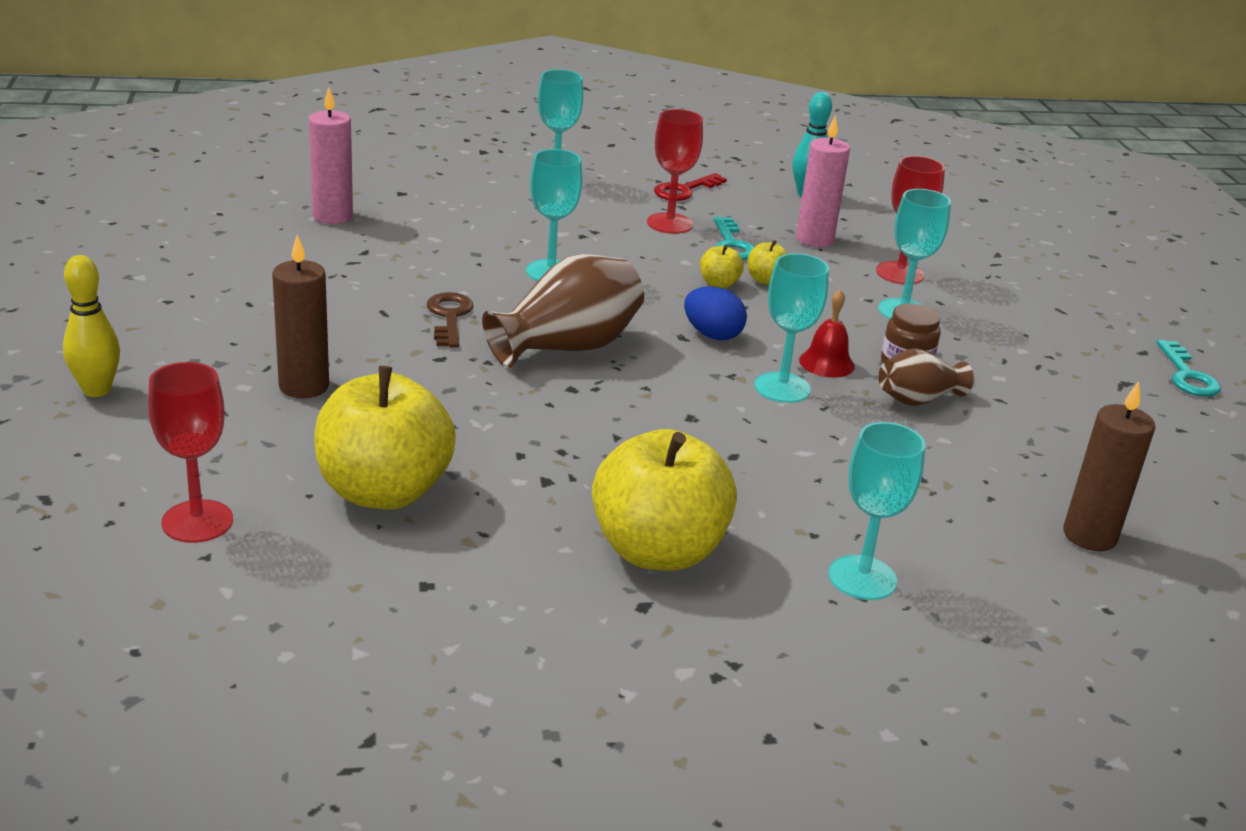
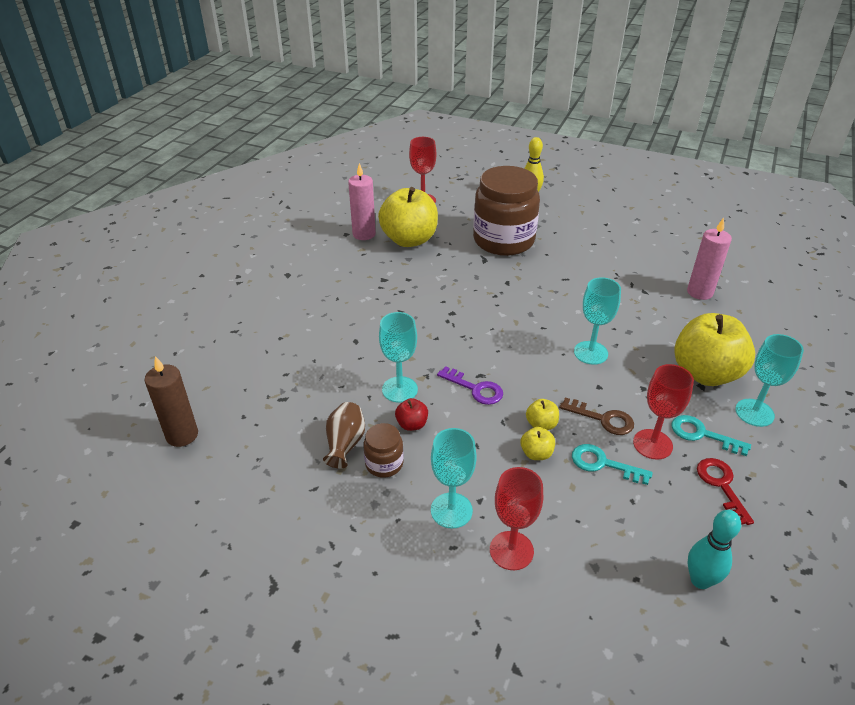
camera: 125 degrees right, 10 degrees up
brown candle [272,235,329,398] -> brown jar [473,166,540,256]
brown key [427,292,473,348] -> brown key moved to [559,398,634,435]
brown vase [482,254,644,368] -> none
yellow apple [592,429,737,571] -> yellow apple moved to [674,313,755,386]
blue egg [684,286,747,340] -> purple key [437,366,503,405]
pink candle [796,115,850,247] -> pink candle moved to [348,163,376,240]
red bell [799,289,855,378] -> red apple [395,398,428,431]
turquoise goblet [829,422,925,600] -> none
turquoise key [1156,340,1221,397] -> turquoise key moved to [672,415,751,456]

